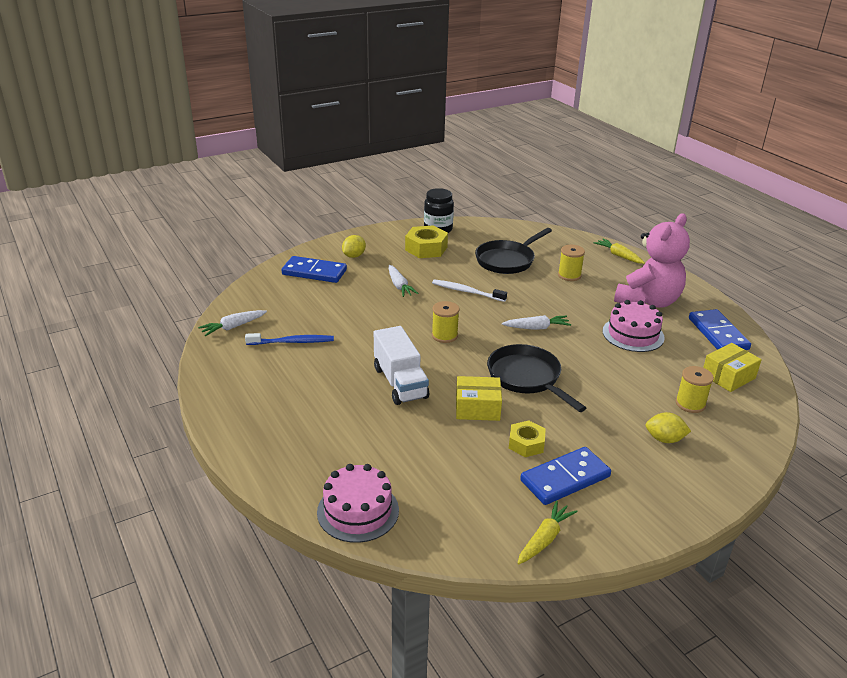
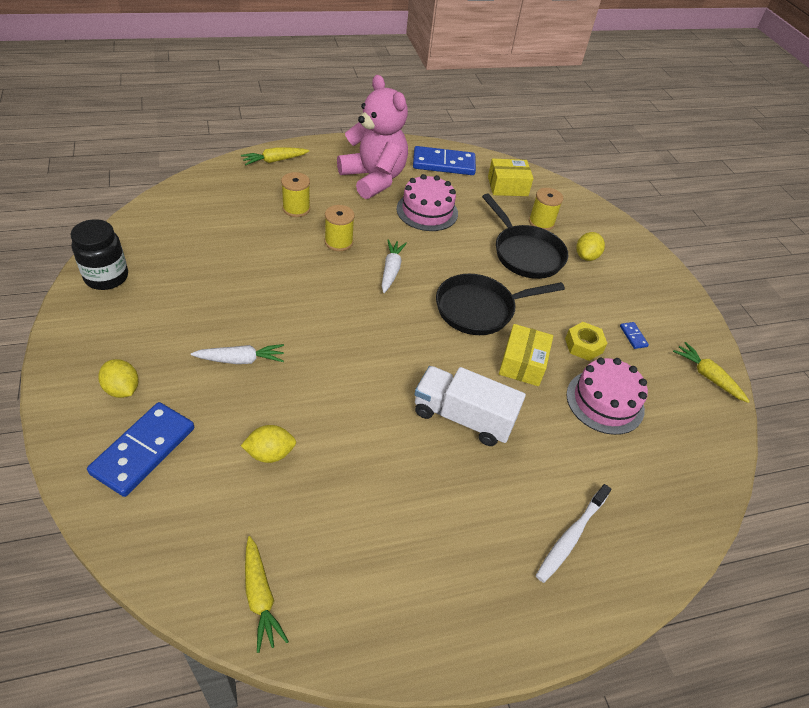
camera: 80 degrees left, 15 degrees up
white carrot [198,310,267,336] -> yellow carrot [245,536,289,653]
blue toothbrush [245,333,334,345] -> none
pink cake [317,464,399,543] -> pink cake moved to [566,357,648,435]
white truck [374,326,429,405] -> white truck turned 150 degrees counterclockwise [414,366,526,446]
yellow nut [405,225,448,258] -> none
white toothbrush [432,279,507,302] -> white toothbrush moved to [536,484,612,583]
yellow spool [432,301,459,343] -> yellow spool moved to [325,205,355,251]
black pan [475,228,552,274] -> black pan moved to [482,194,568,279]
blue domino [520,447,611,505] -> blue domino [620,322,649,349], size x0.41
yellow box [703,343,762,392] -> yellow box turned 75 degrees counterclockwise [488,159,534,196]
none -> yellow lemon [241,425,296,463]

